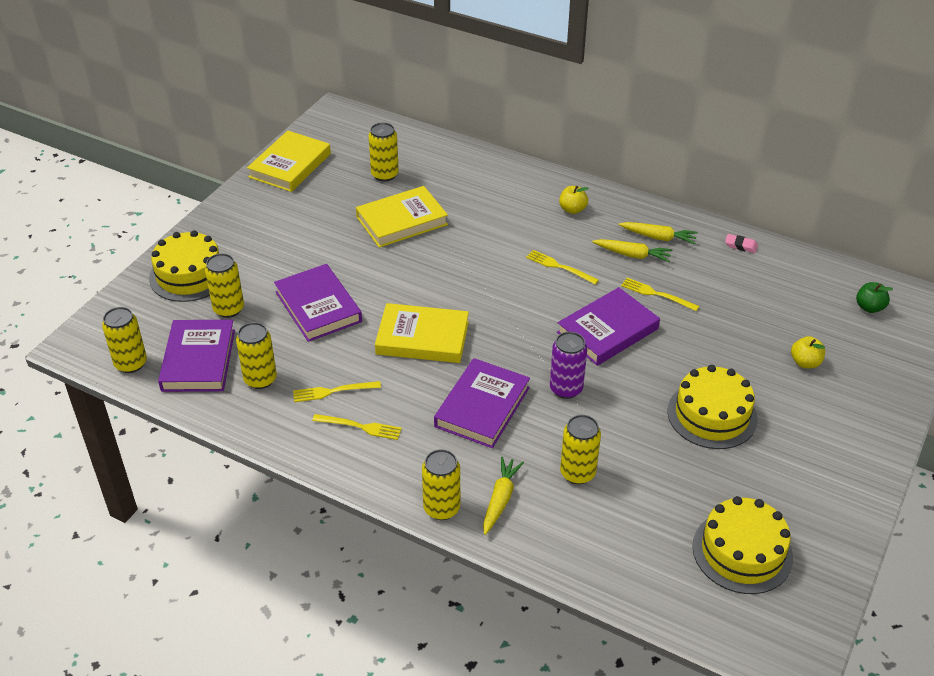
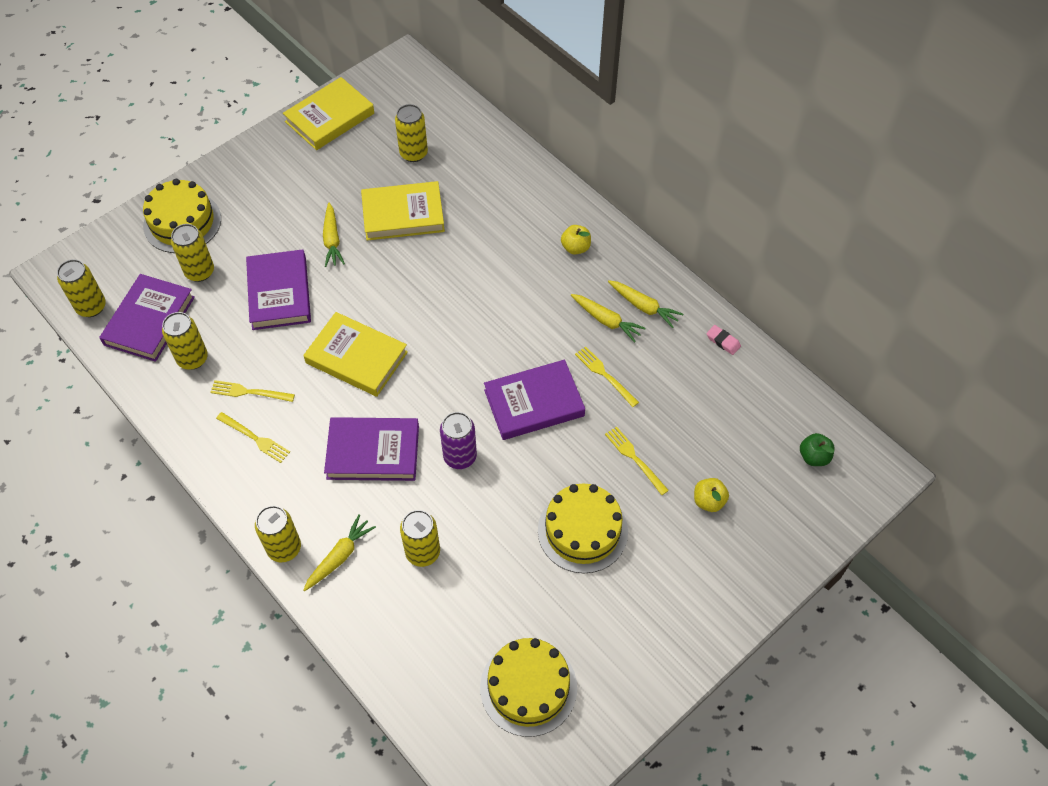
camera: 20 degrees right, 15 degrees up
purple book [434,358,530,448] -> purple book turned 45 degrees clockwise [324,417,419,481]
yellow fork [526,250,599,284] -> yellow fork moved to [605,426,669,495]
none -> yellow carrot [323,202,345,267]

